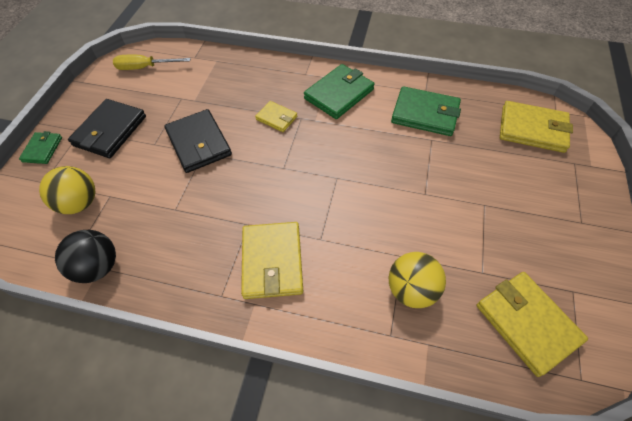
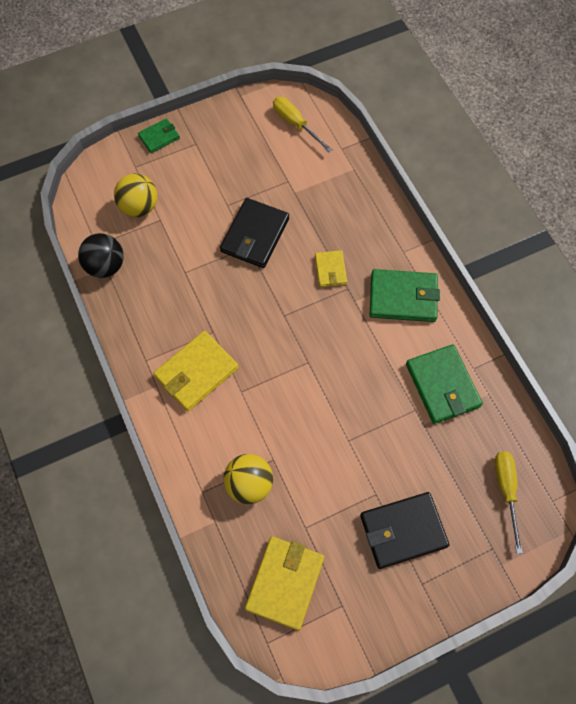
camera: 50 degrees right, 10 degrees up
black wallet [68,99,146,158] -> black wallet moved to [360,492,449,569]
yellow wallet [500,101,573,153] -> yellow screwdriver [494,451,523,554]

